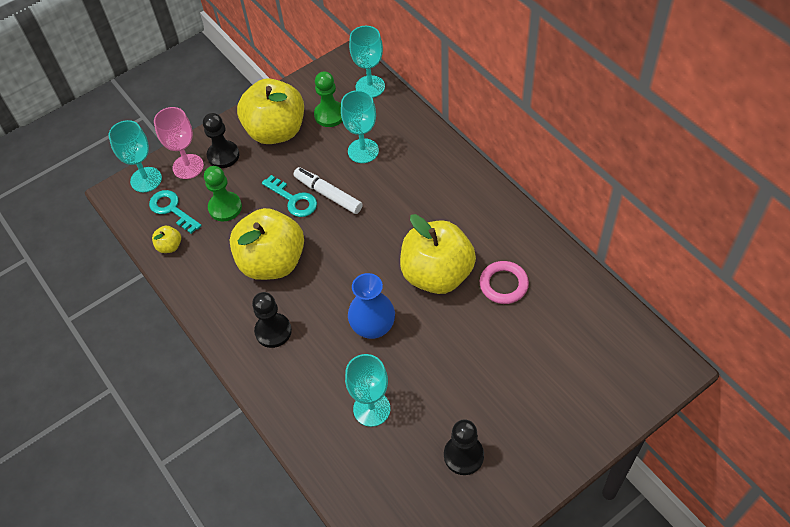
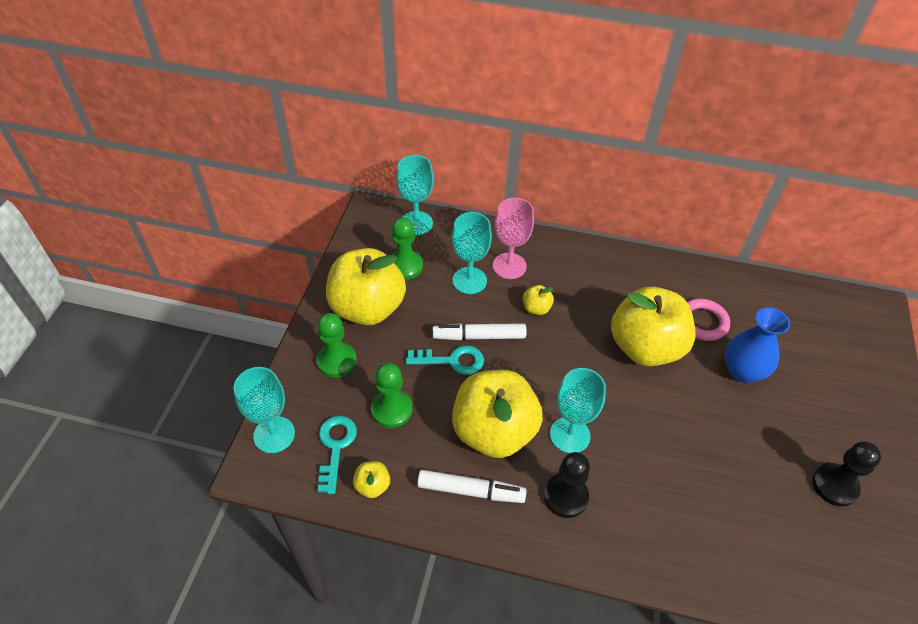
camera: 45 degrees left, 5 degrees down
turquoise key [149,190,202,234] -> turquoise key turned 90 degrees clockwise [317,416,357,494]
pink goblet [154,107,204,179] -> pink goblet moved to [493,198,534,279]
black pawn [203,113,240,168] -> green pawn [316,313,357,378]
turquoise goblet [345,354,390,427] -> turquoise goblet moved to [550,368,606,453]
blue vase [348,273,395,339] -> blue vase moved to [725,307,790,383]
none -> white marker [417,470,527,503]
none -> yellow apple [523,285,554,315]

